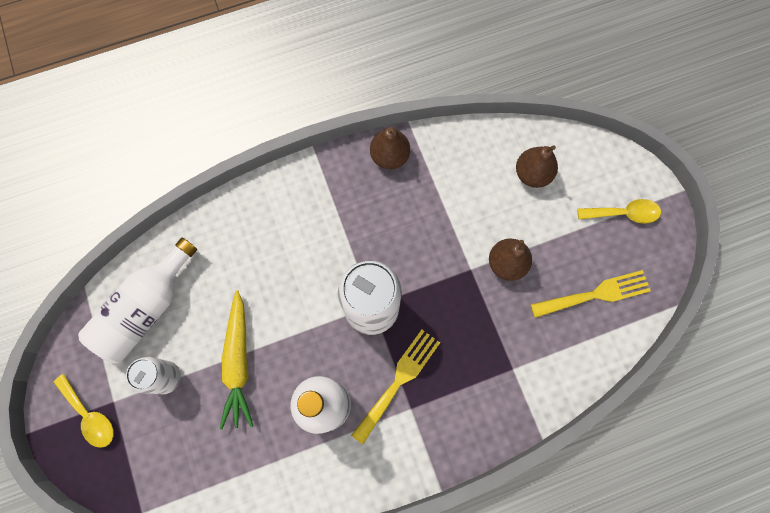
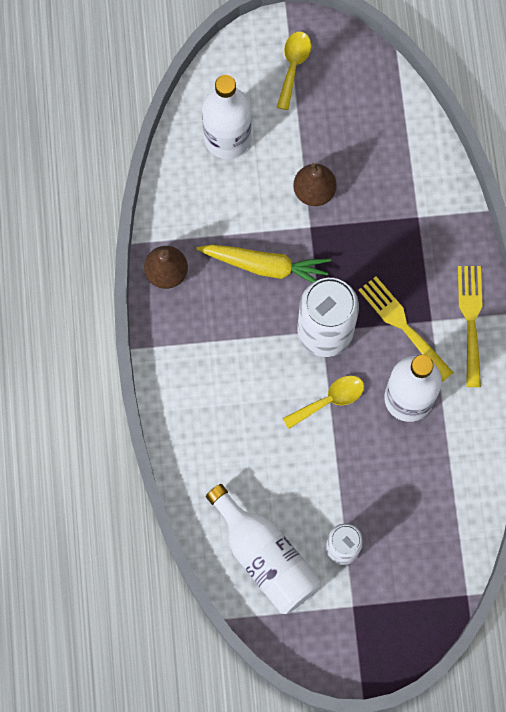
camera: 75 degrees left, 0 degrees up
yellow spoon [54,374,114,448] -> yellow spoon moved to [283,375,364,429]
yellow carrot [220,290,253,430] -> yellow carrot moved to [196,245,331,283]
brown pear [516,145,558,188] -> white bottle [202,75,252,159]
yellow fork [530,270,651,318] -> yellow fork moved to [458,266,483,387]

